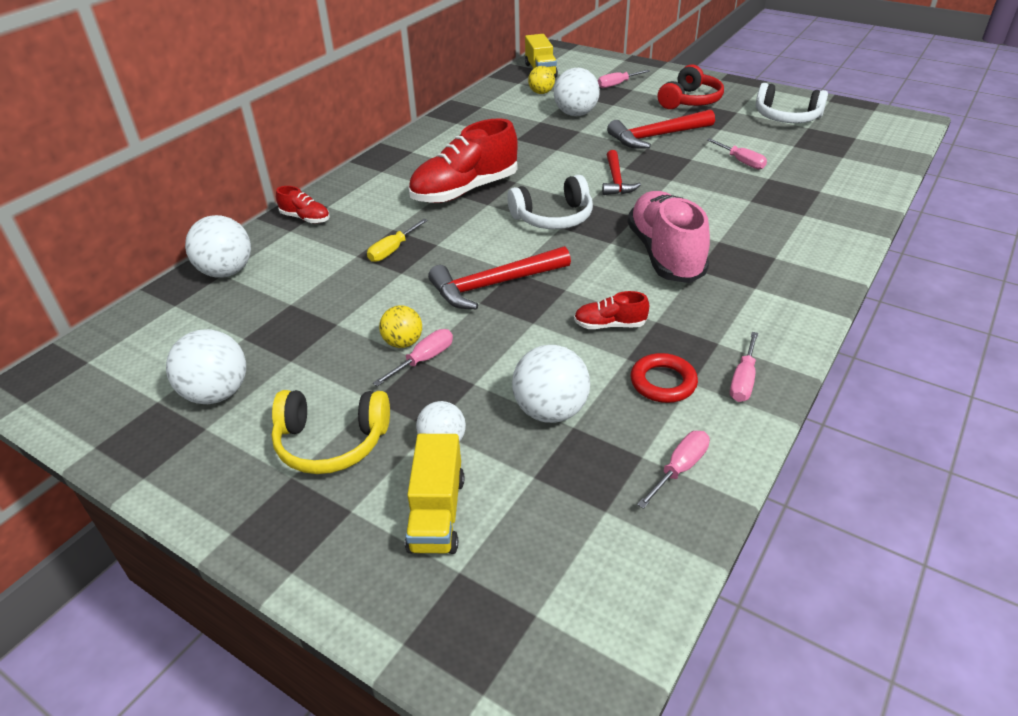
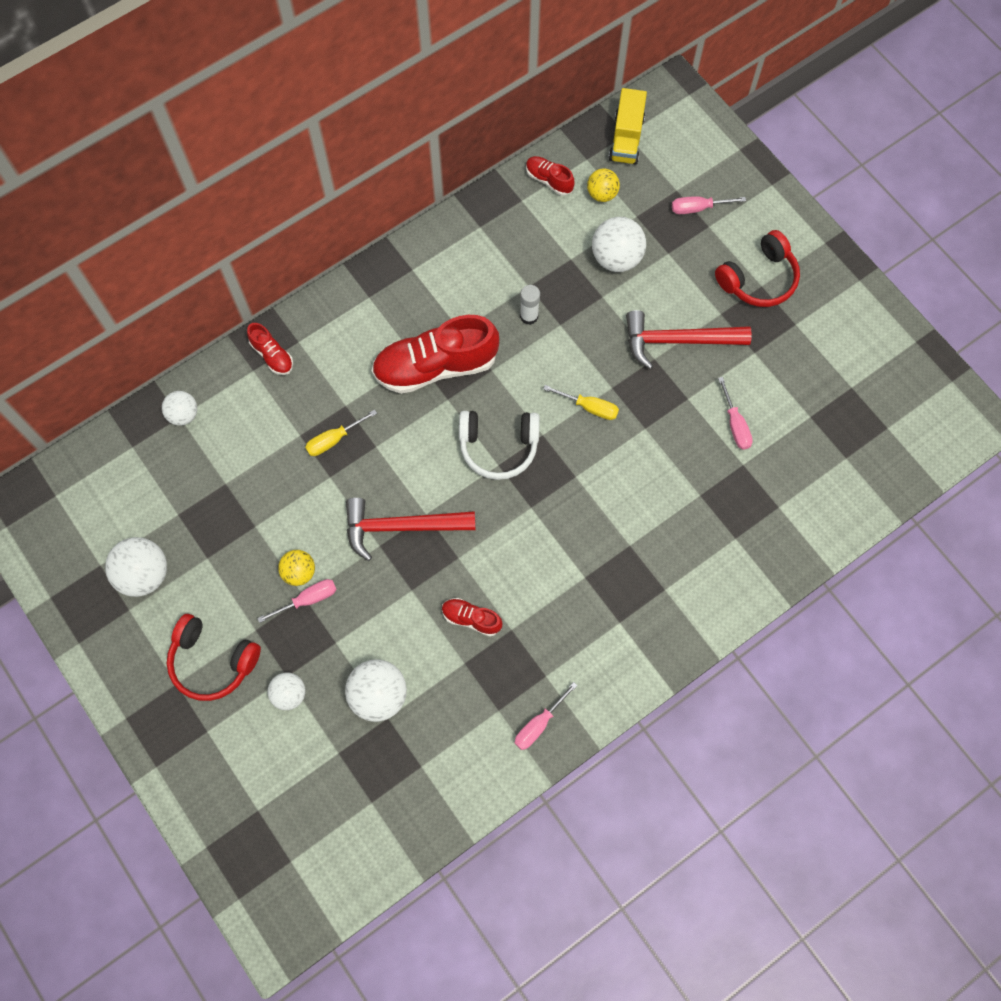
camera: 20 degrees right, 30 degrees up
white ball [185,215,251,277] -> white ball [162,391,197,426], size x0.62
yellow headphones [272,390,390,474] -> red headphones [167,614,261,701]
yellow truck [405,434,464,554] -> none
red hammer [602,150,641,195] -> yellow screwdriver [543,385,619,420]
pink shoe [627,191,710,283] -> none
red ring [631,353,698,403] -> none
pink screwdriver [637,431,710,509] -> none
white headphones [756,83,828,123] -> none
none -> white glue stick [520,285,540,325]
none -> red shoe [526,156,574,196]

